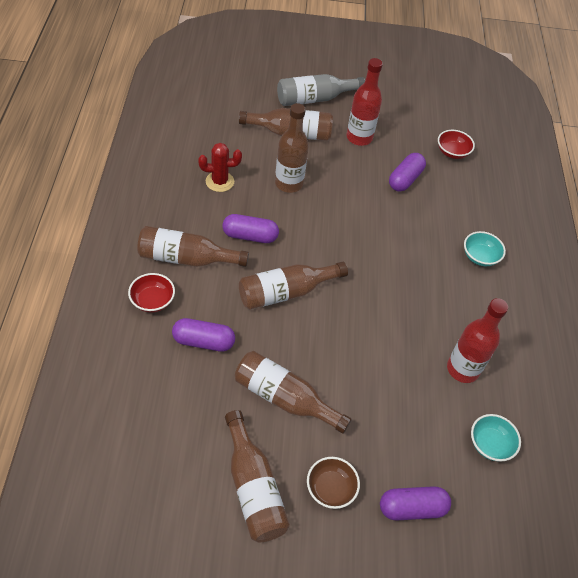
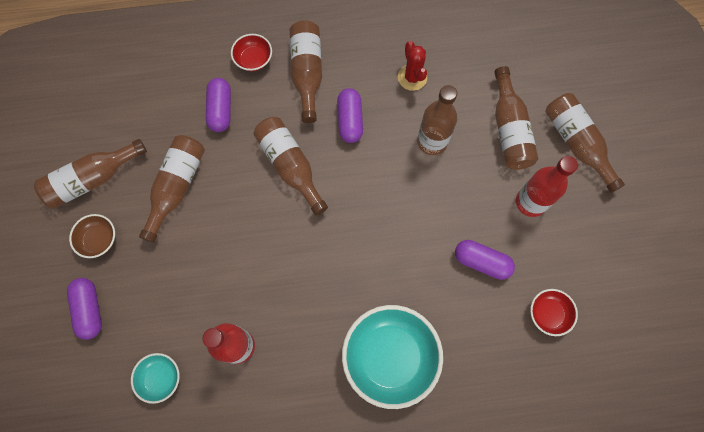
camera: 85 degrees right, 20 degrees up
grey bottle [277,74,365,106] -> brown bottle [545,93,625,193]
turquoise bowl [464,231,506,266] -> turquoise bowl [342,305,443,409], size x2.04

